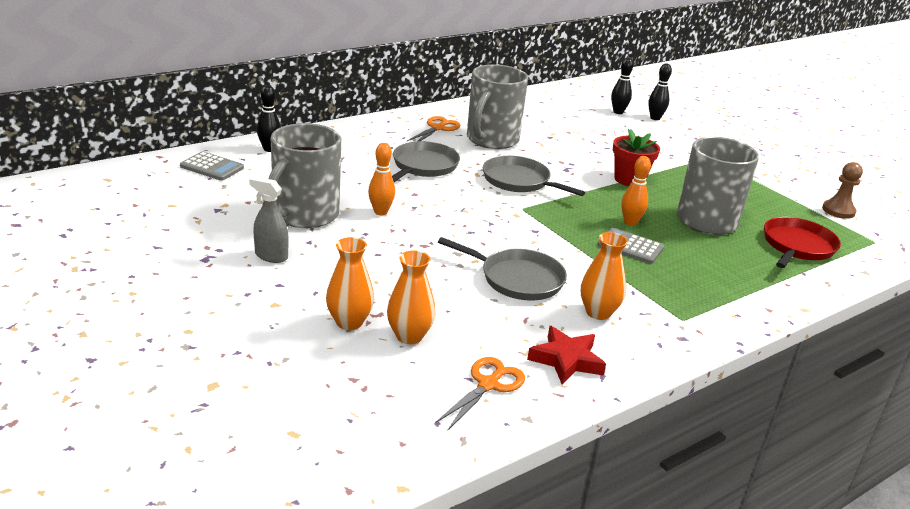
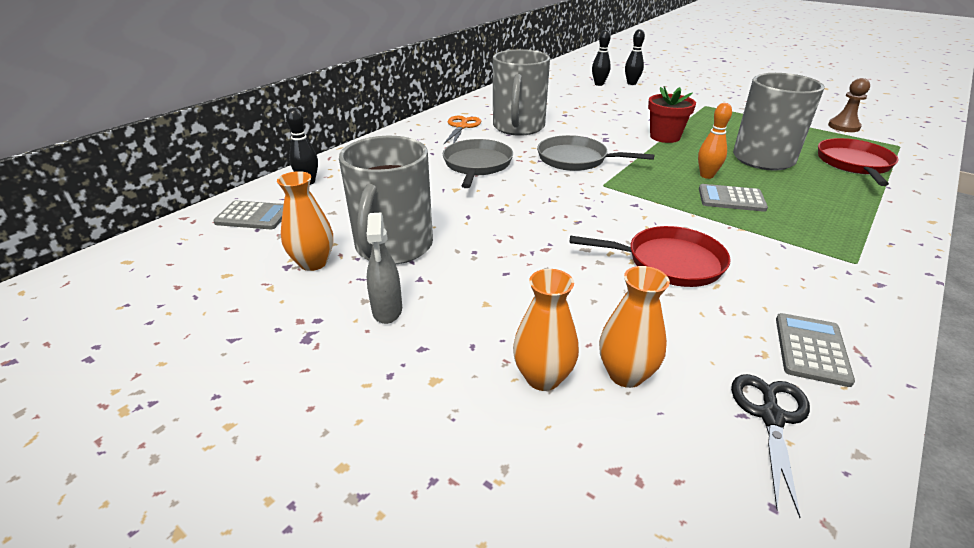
camera: 15 degrees left, 5 degrees up
grey spray bottle [249,176,289,263] -> grey spray bottle turned 105 degrees counterclockwise [366,212,402,324]
orange bowling pin [368,143,395,215] -> none
orange scissors [435,357,525,431] -> black scissors [731,374,810,518]
grey pan [438,237,567,301] -> red pan [570,226,731,287]
red star [527,326,606,384] -> grey calculator [776,313,855,387]
orange vase [581,232,628,320] -> orange vase moved to [277,171,333,271]

